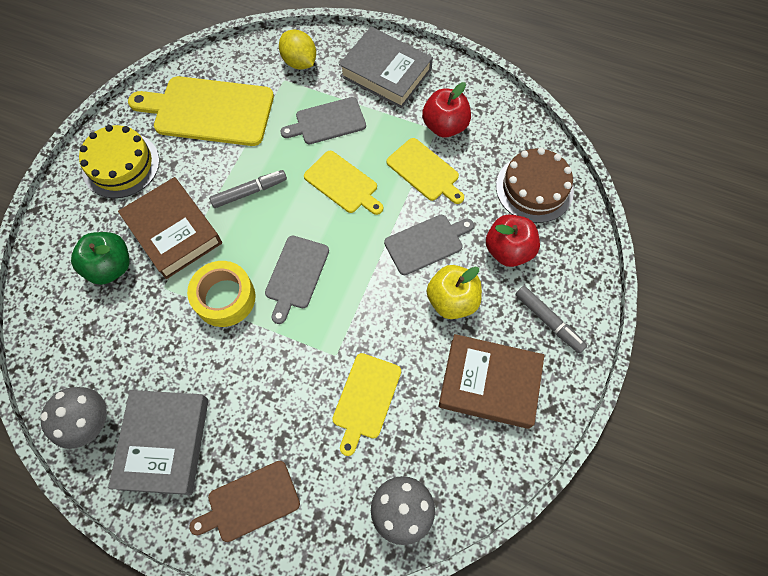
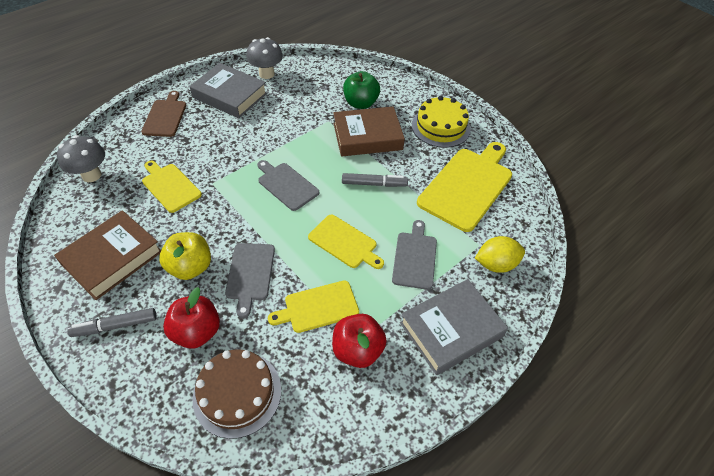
camera: 115 degrees right, 15 degrees down
yellow tape [187,261,256,327] -> none
grey marker [209,170,287,208] -> grey marker turned 90 degrees counterclockwise [342,173,408,187]
yellow cutting board [304,151,383,215] -> yellow cutting board turned 120 degrees counterclockwise [308,215,384,269]

